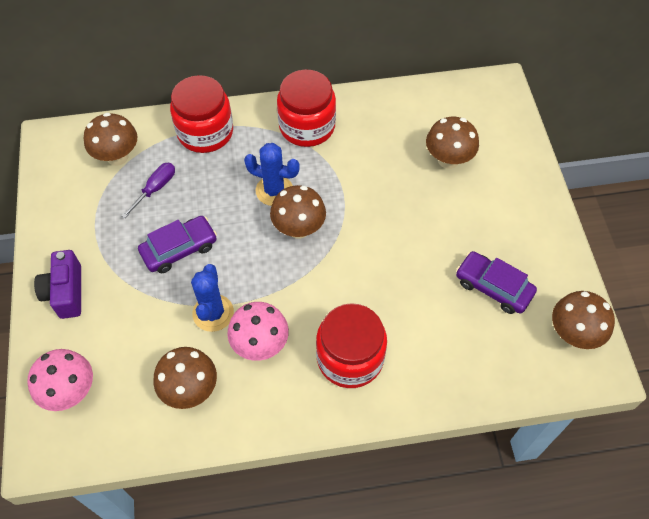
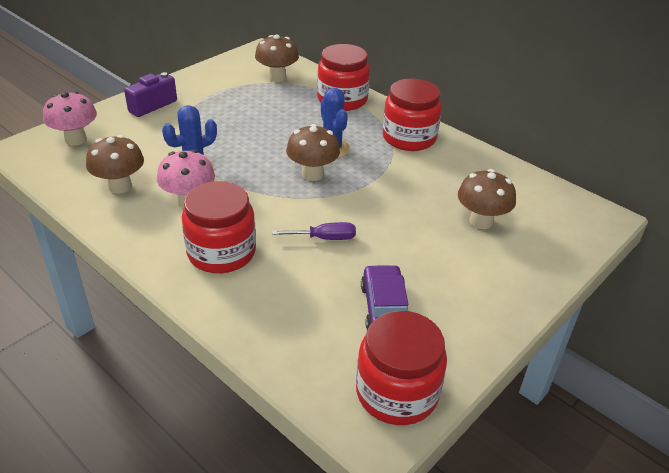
camera: 50 degrees right, 20 degrees down
purple screwdriver [122,162,175,218] -> purple screwdriver moved to [272,222,356,240]
purple car [138,216,217,273] -> none
brown mushroom [552,291,615,349] -> red jar [356,311,447,425]

